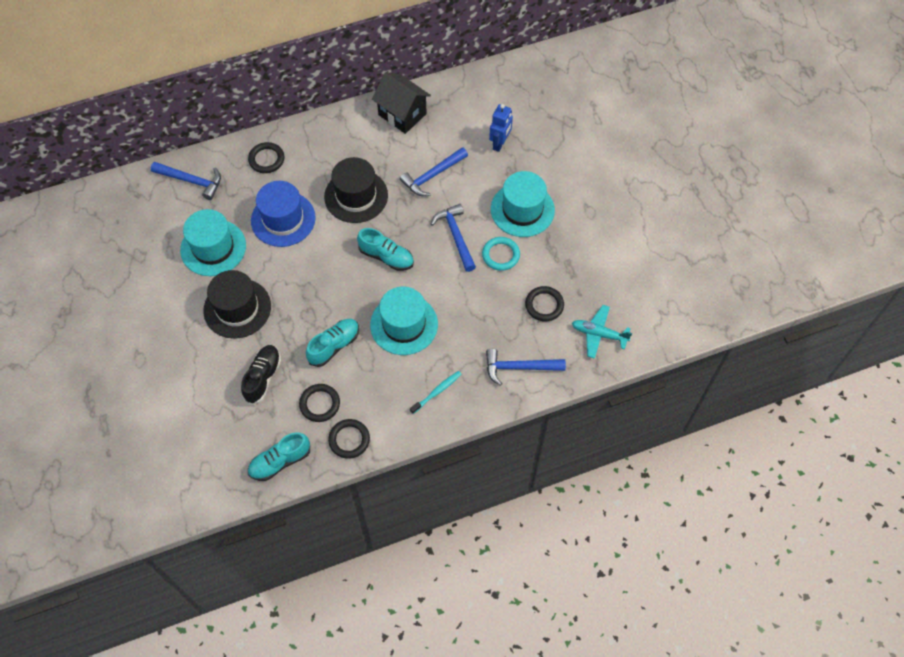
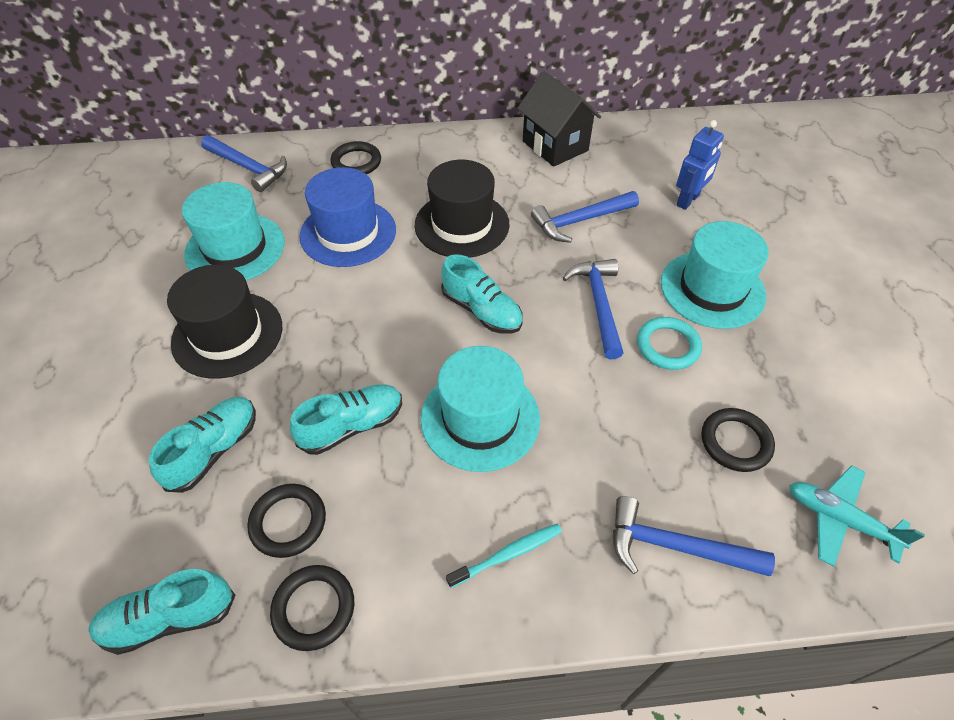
camera: 15 degrees right, 10 degrees down
black shoe [241,345,281,405] -> turquoise shoe [149,397,256,493]

